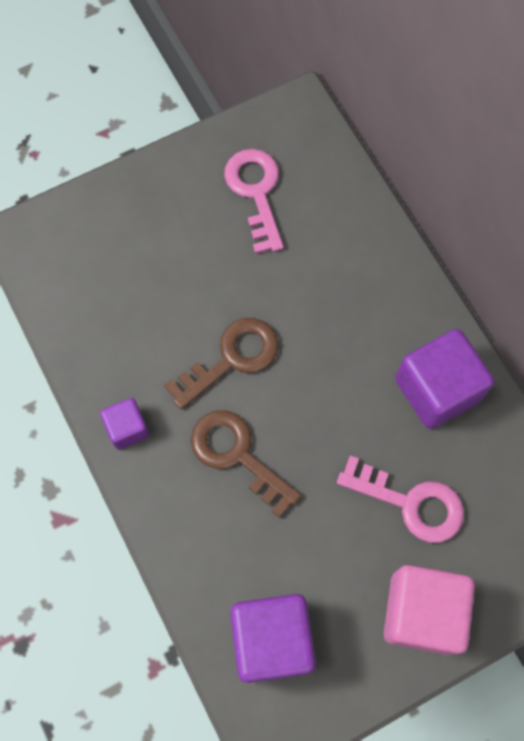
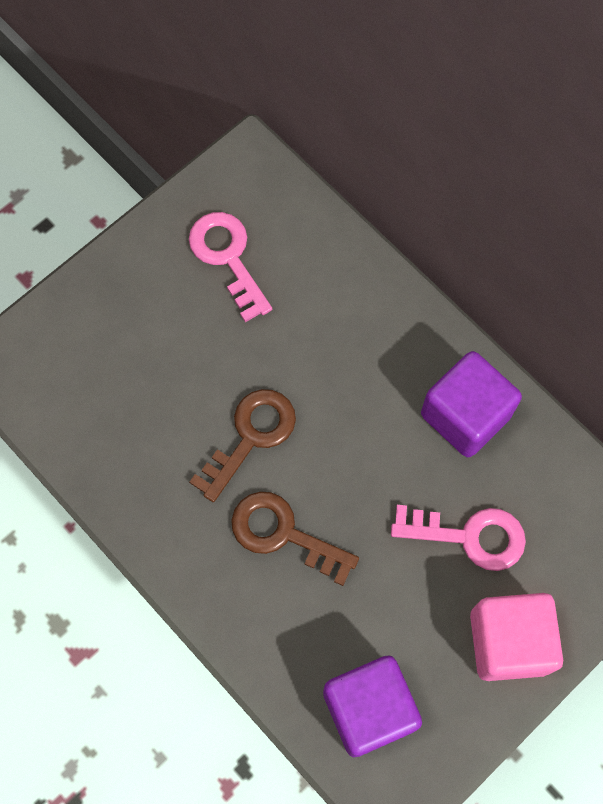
camera: 15 degrees left, 0 degrees up
purple cube [100,398,149,450] -> none

